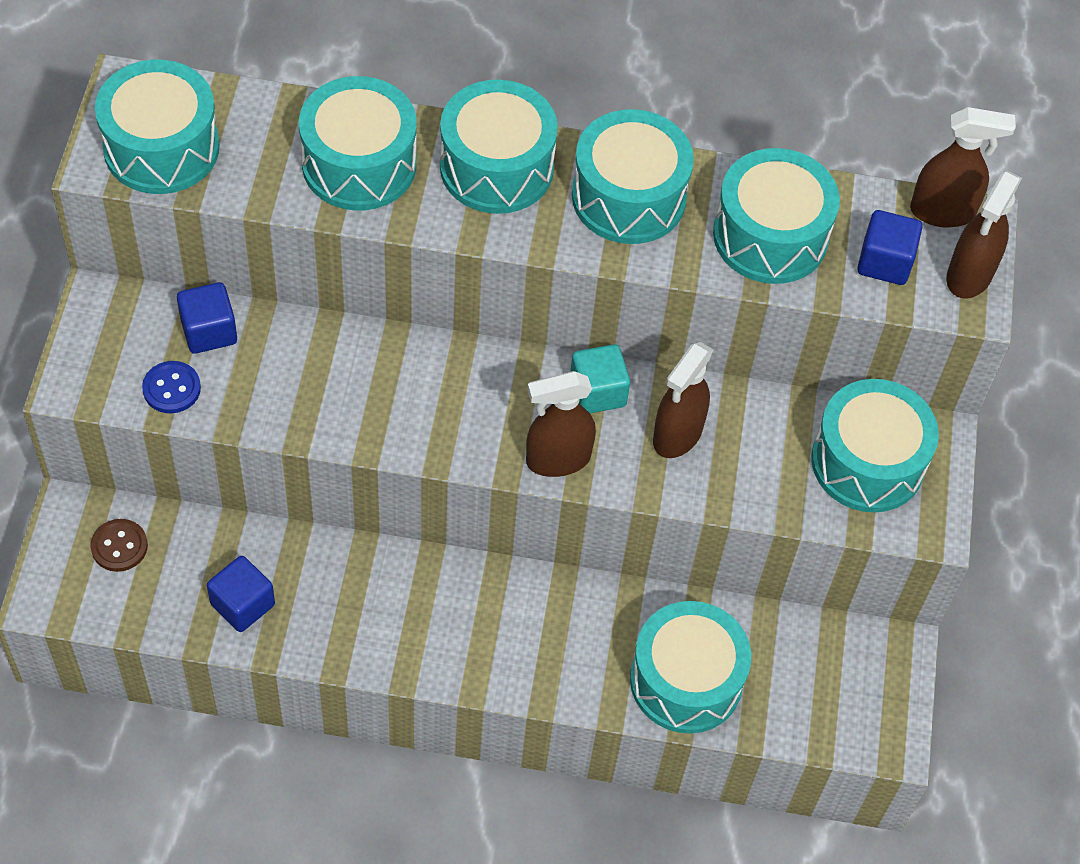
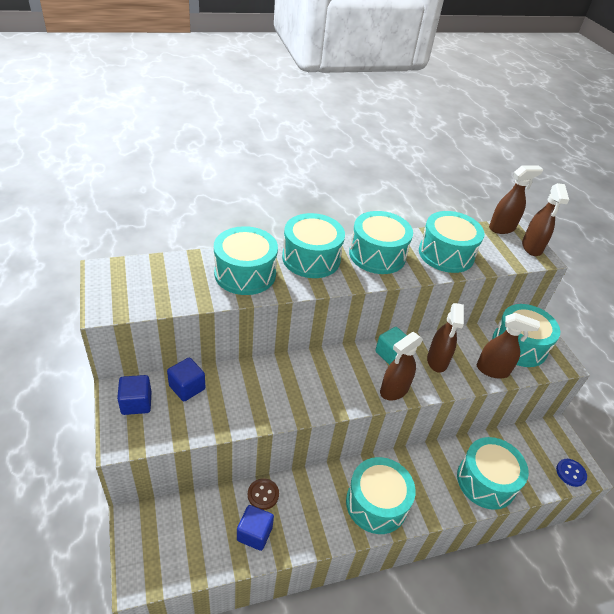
camera: 25 degrees left, 15 degrees down
brown button [91,519,148,572] -> brown button moved to [248,478,279,510]
turquoise drum [95,59,220,194] -> turquoise drum moved to [346,457,415,534]
blue button [142,361,201,413] -> blue button moved to [556,459,587,487]
blue cube [857,210,922,285] -> blue cube moved to [117,375,151,415]
none -> brown spray bottle [477,313,540,379]

